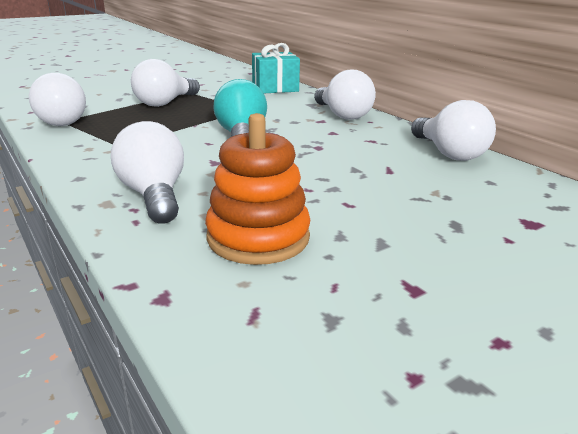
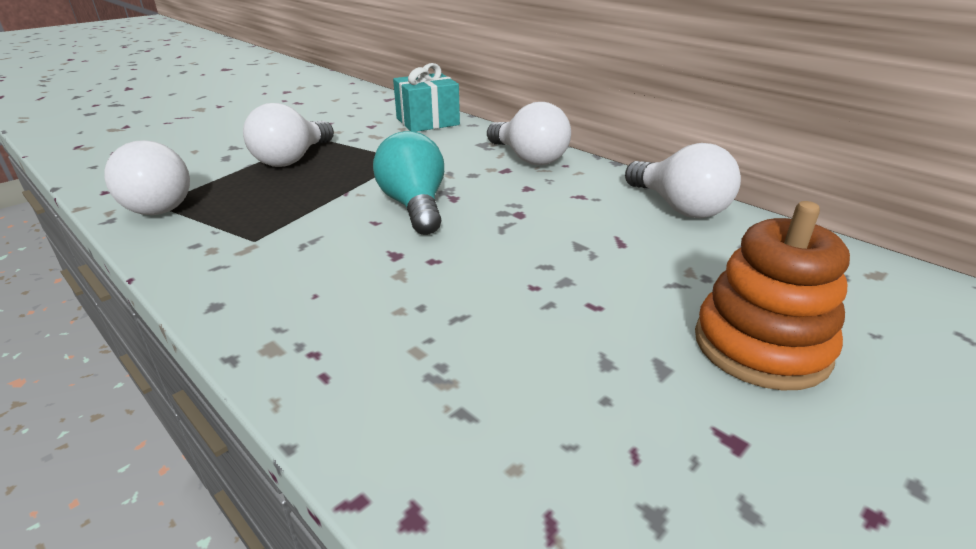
camera: 10 degrees left, 5 degrees up
white light bulb [111,121,184,224] -> none
orange stacking toy [205,113,310,265] -> orange stacking toy moved to [695,201,850,390]

